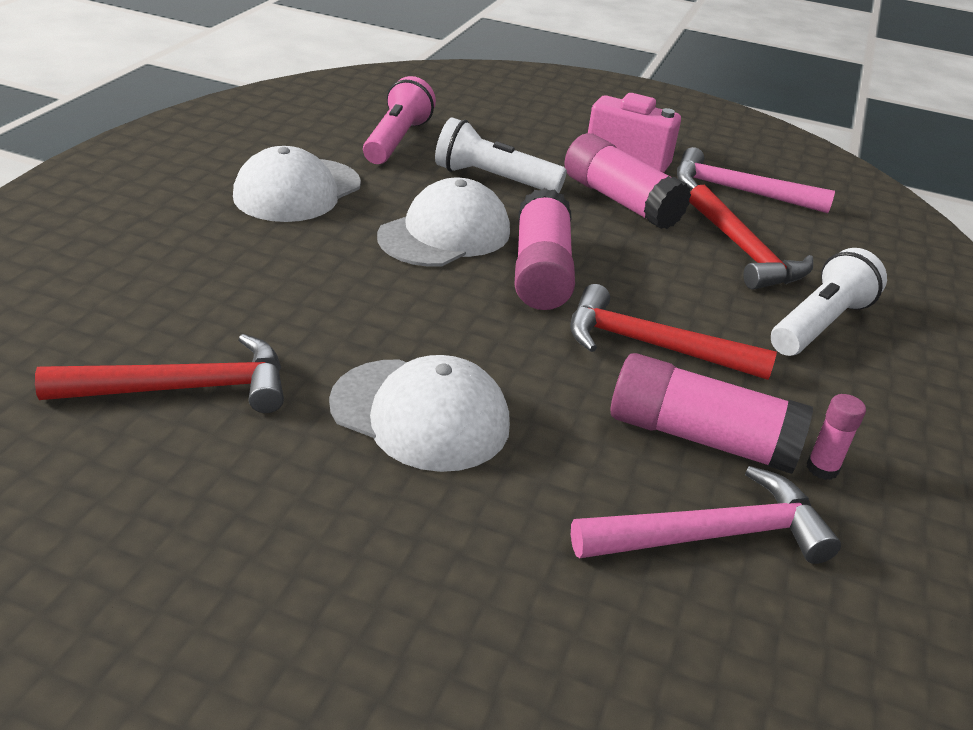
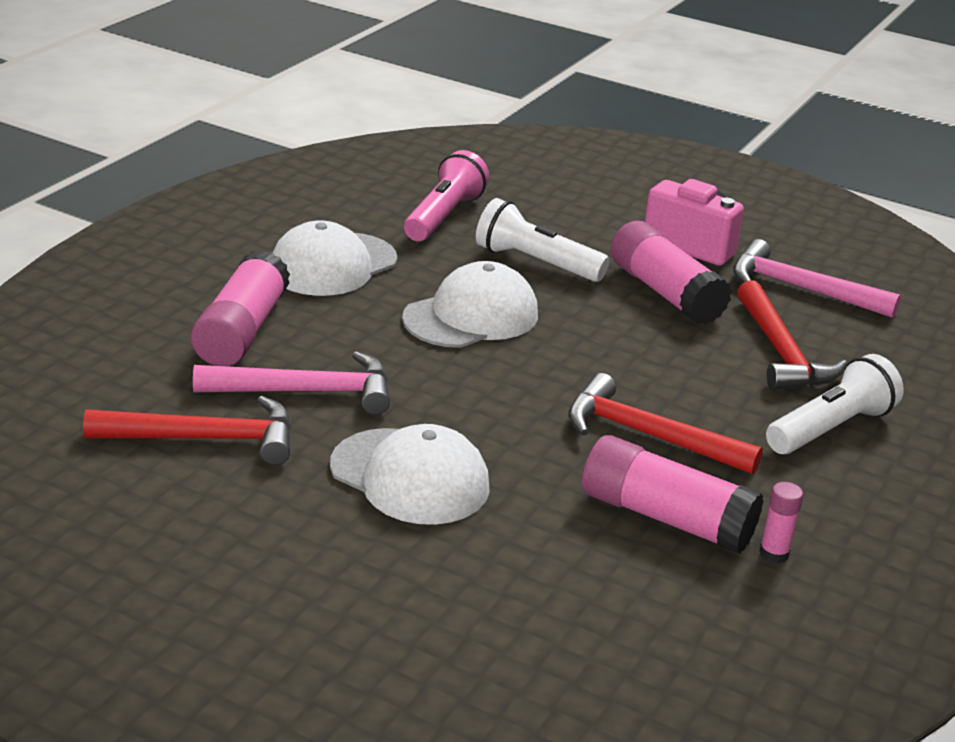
camera: 10 degrees right, 5 degrees down
pink glue stick [515,188,575,310] -> pink glue stick moved to [191,250,290,366]
pink hammer [571,466,841,564] -> pink hammer moved to [193,351,390,414]

